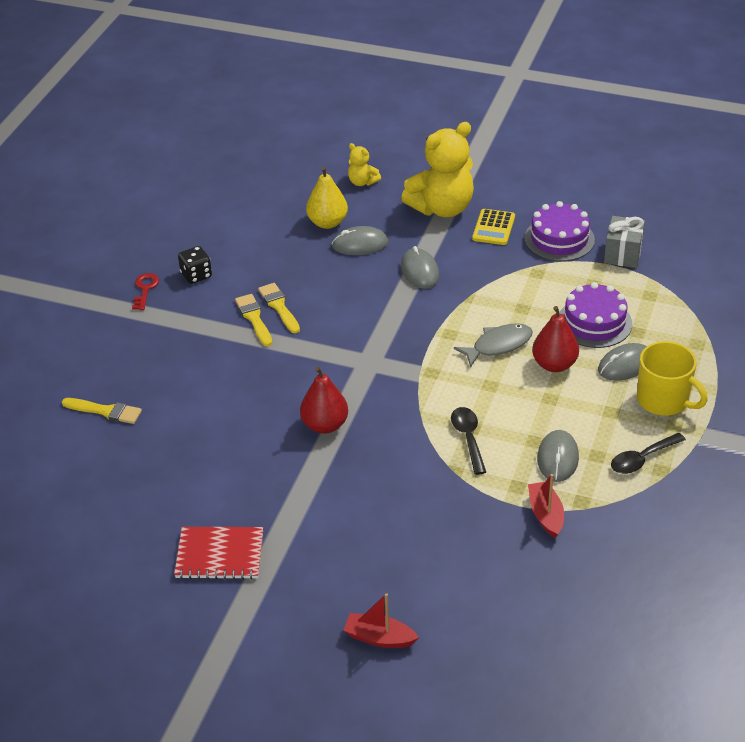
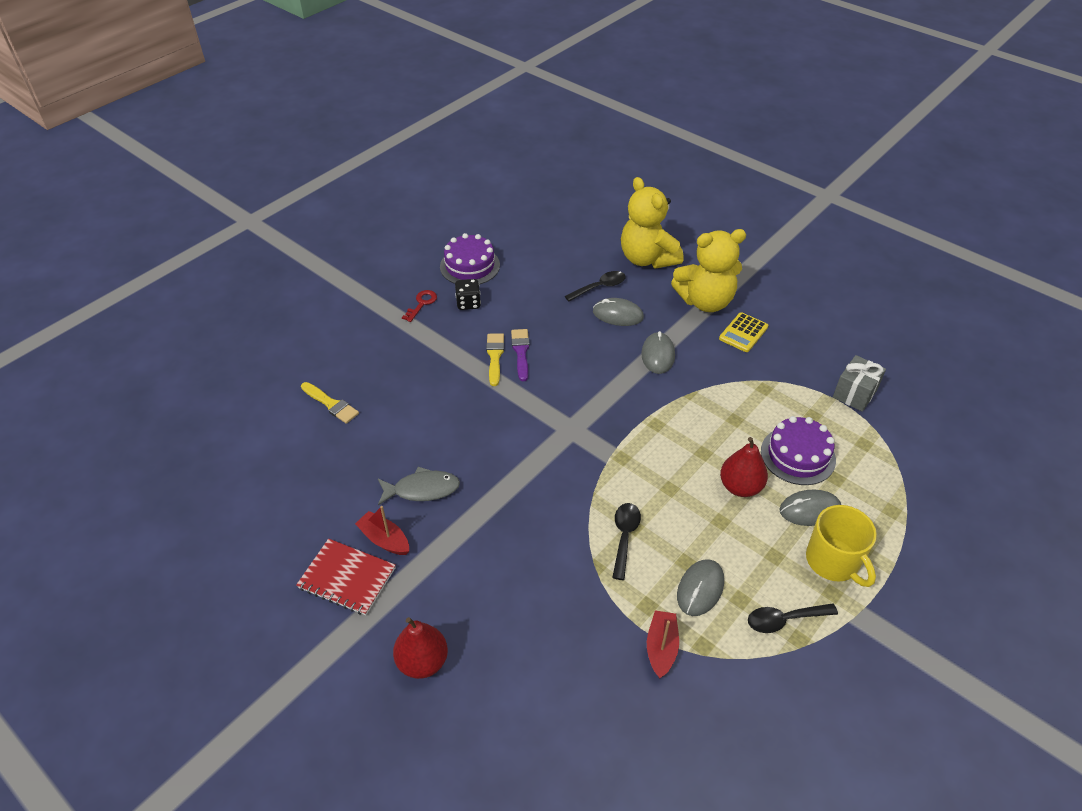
camera: 20 degrees right, 5 degrees up
yellow brush [258,283,300,333] -> purple brush [511,329,530,381]
red pear [300,367,348,434] -> red pear moved to [393,617,448,679]
yellow pear [306,167,348,229] -> black spoon [565,271,626,301]
red boat [343,593,419,648] -> red boat moved to [355,506,409,555]
yellow teddy bear [348,143,381,186] -> yellow teddy bear [621,177,683,268], size x2.14
grey fish [454,324,533,368] -> grey fish moved to [378,467,460,505]
purple cake [524,201,595,261] -> purple cake moved to [440,233,500,285]

